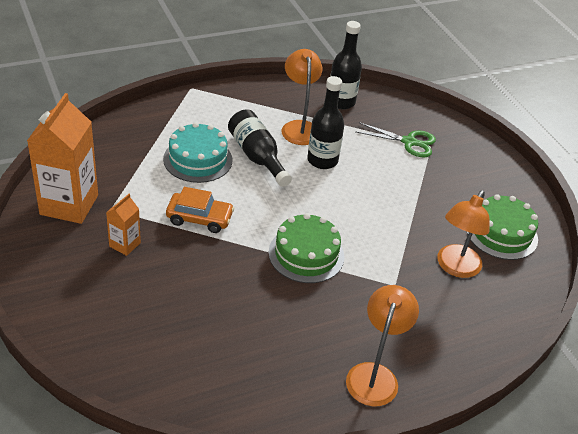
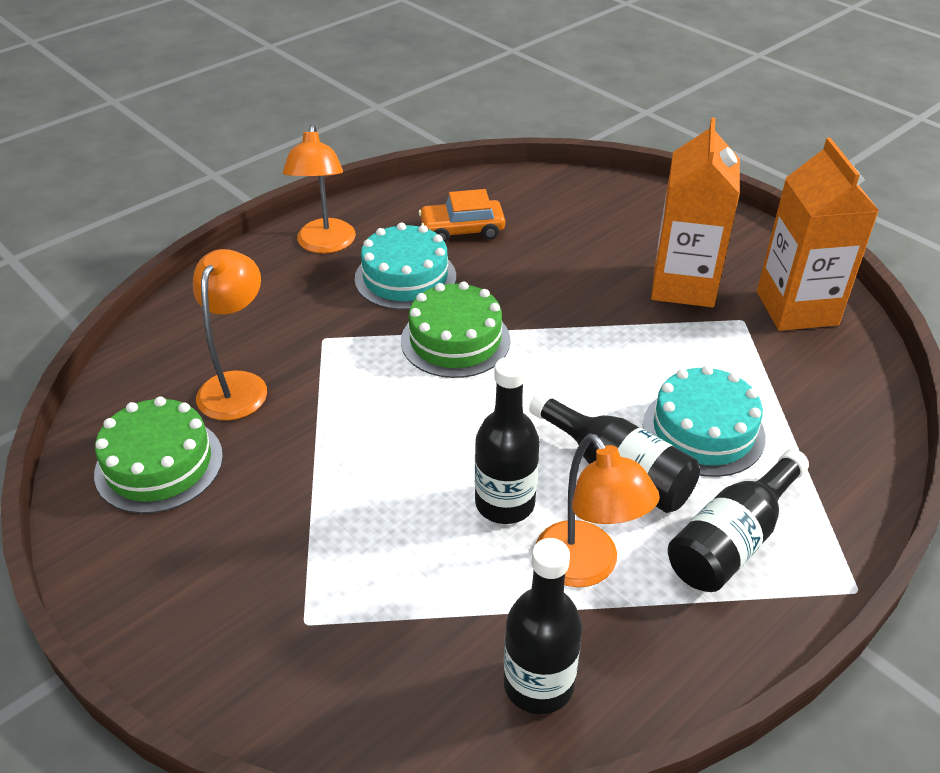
camera: 165 degrees right, 0 degrees up
orange carton [106,194,141,256] -> orange carton [651,117,740,307], size x2.06
orange car [166,187,234,233] -> orange car moved to [419,189,505,243]
green scissors [355,122,436,157] -> none
none -> turquoise cake [355,223,456,310]
none -> black bottle [668,449,809,592]

